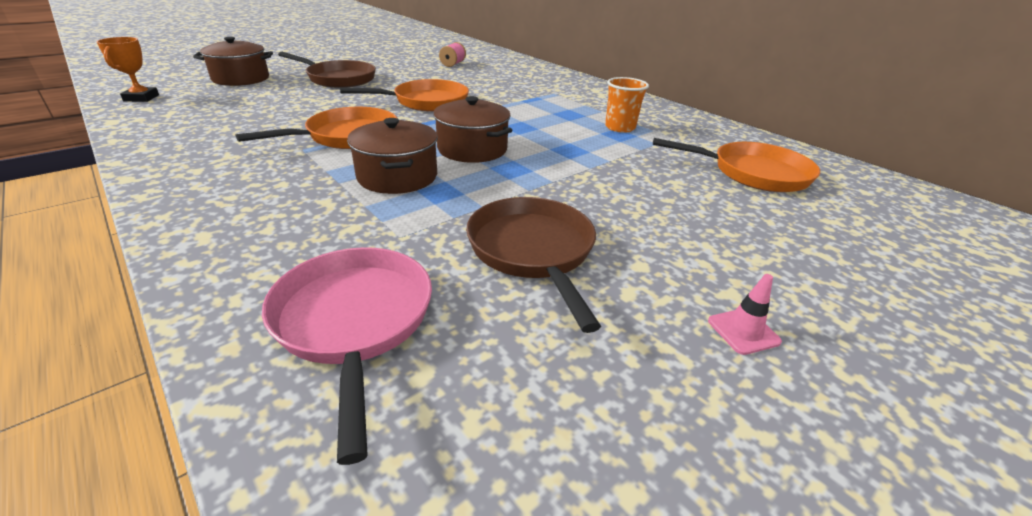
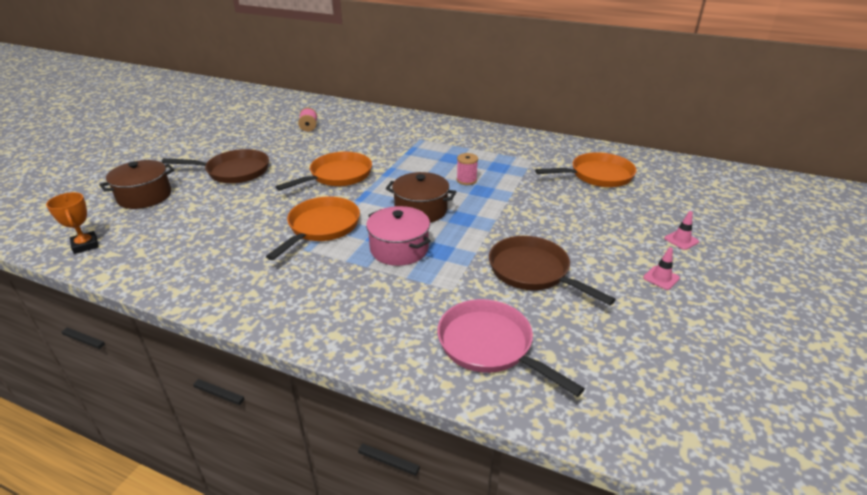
camera: 25 degrees left, 0 degrees up
brown pot [347,118,438,194] -> pink pot [366,206,431,266]
orange cup [605,77,649,133] -> none
none -> pink spool [457,153,478,185]
none -> pink traffic cone [664,211,699,250]

